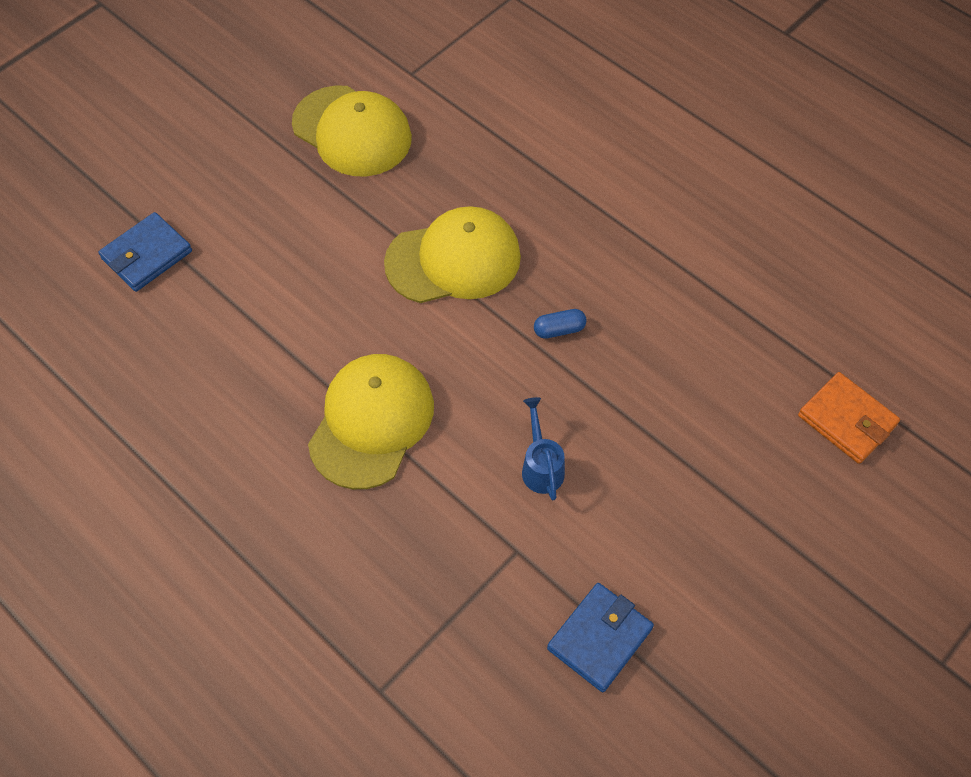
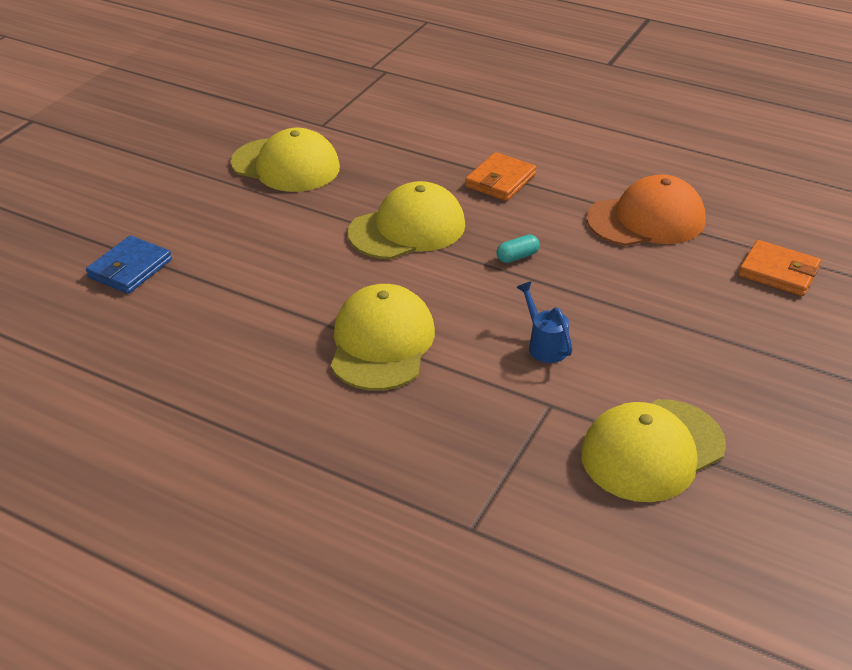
camera: 15 degrees left, 20 degrees down
blue capsule [534,309,587,339] -> turquoise capsule [496,234,540,263]
blue wallet [547,583,654,692] -> yellow cap [581,399,726,502]
none -> orange wallet [465,152,536,201]
none -> orange cap [587,175,705,246]

